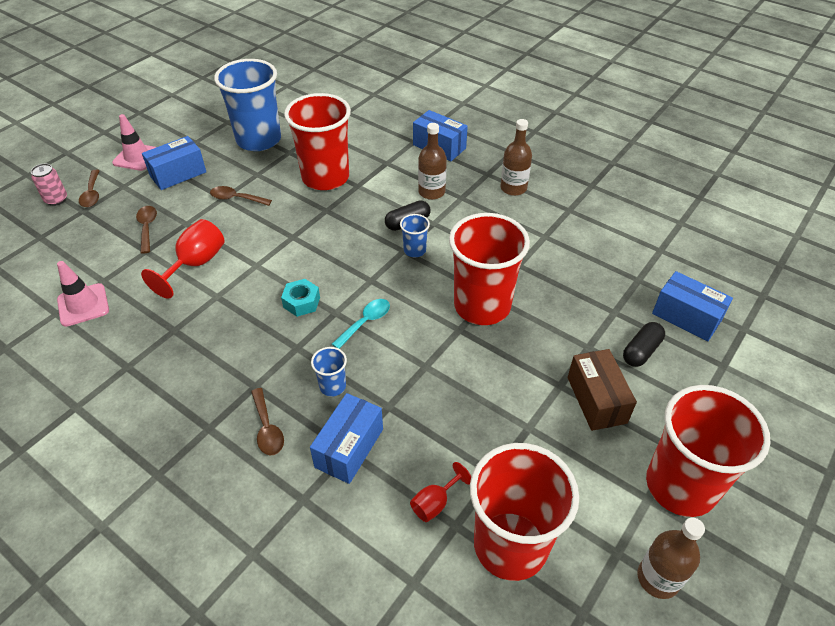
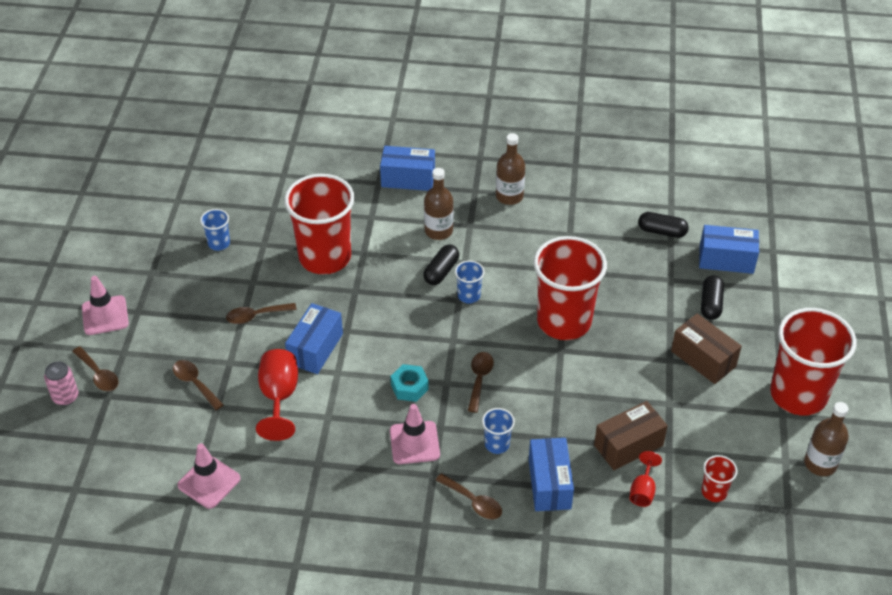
camera: 30 degrees left, 0 degrees up
blue box [142,136,206,190] -> blue box moved to [285,303,343,374]
blue cup [214,59,281,151] -> blue cup [200,209,230,251], size x0.43
turquoise spoon [332,299,390,349] -> brown spoon [468,352,494,413]
red cup [470,443,579,581] -> red cup [701,455,737,502], size x0.43
none -> pink traffic cone [390,404,440,464]
none -> brown box [594,401,668,470]
none -> black capsule [638,212,689,238]

